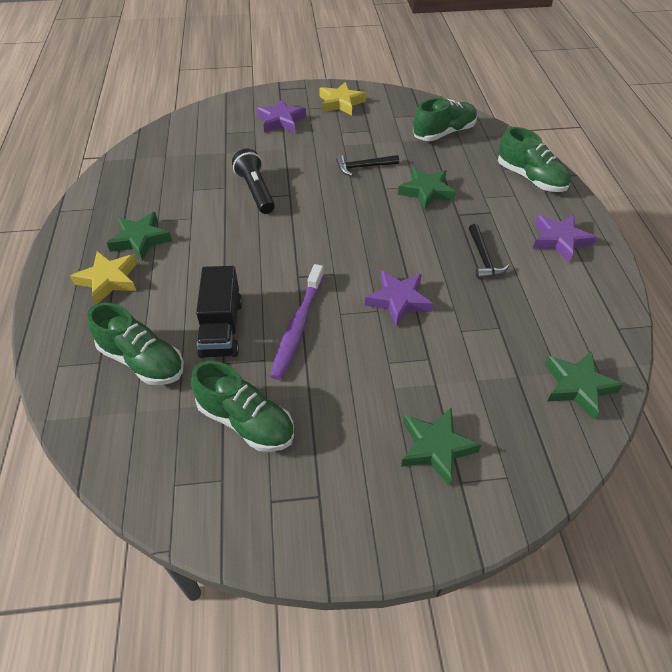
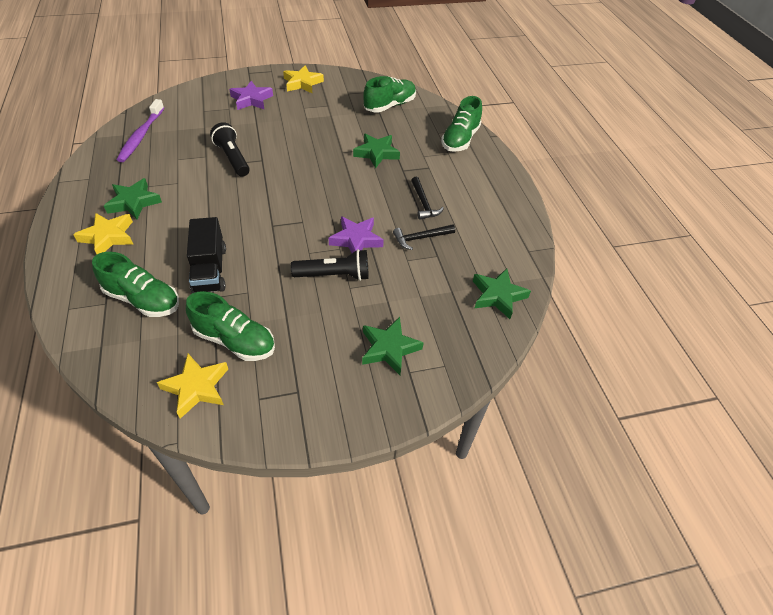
camera: 10 degrees left, 0 degrees up
purple toothbrush [270,264,324,380] -> purple toothbrush moved to [117,99,164,162]
black hammer [336,155,399,176] -> black hammer moved to [393,224,455,250]
green shoe [498,127,571,192] -> green shoe turned 75 degrees clockwise [441,96,482,152]
purple star [533,214,597,263] -> none
none -> yellow star [157,354,228,419]
none -> black flashlight [291,249,369,281]

